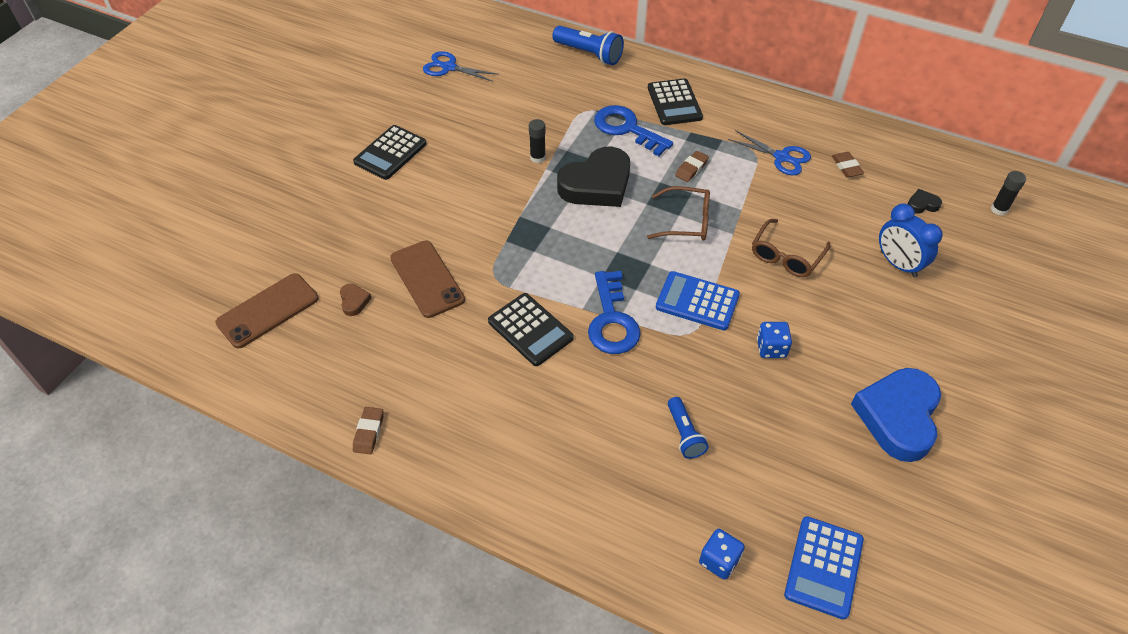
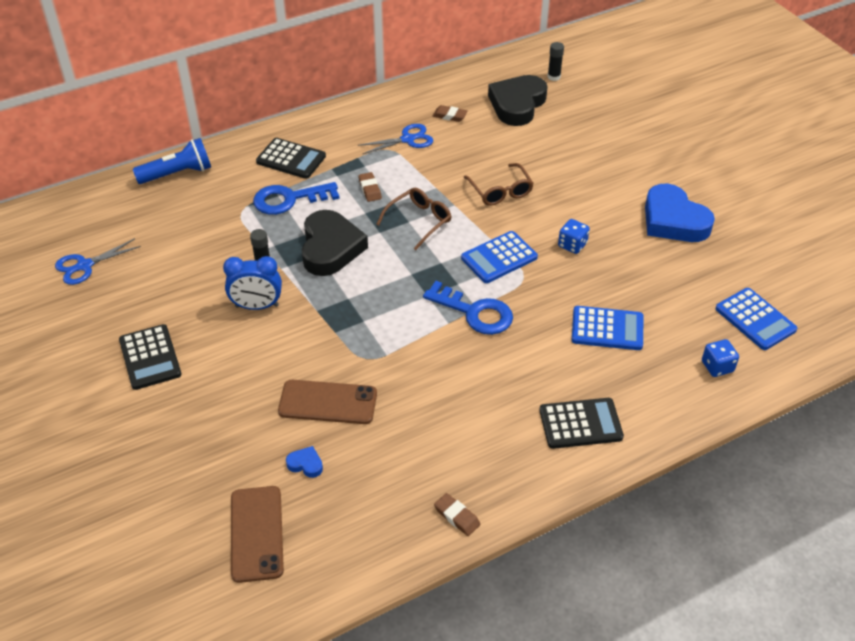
camera: 55 degrees left, 5 degrees down
brown heart [340,284,371,316] -> blue heart [286,446,323,478]
black calculator [488,293,574,366] -> black calculator moved to [539,398,624,449]
blue flashlight [668,397,709,459] -> blue calculator [572,306,643,350]
blue clock [879,203,943,278] -> blue clock moved to [223,256,282,310]
black heart [908,189,942,214] -> black heart [488,75,548,126], size x2.47

